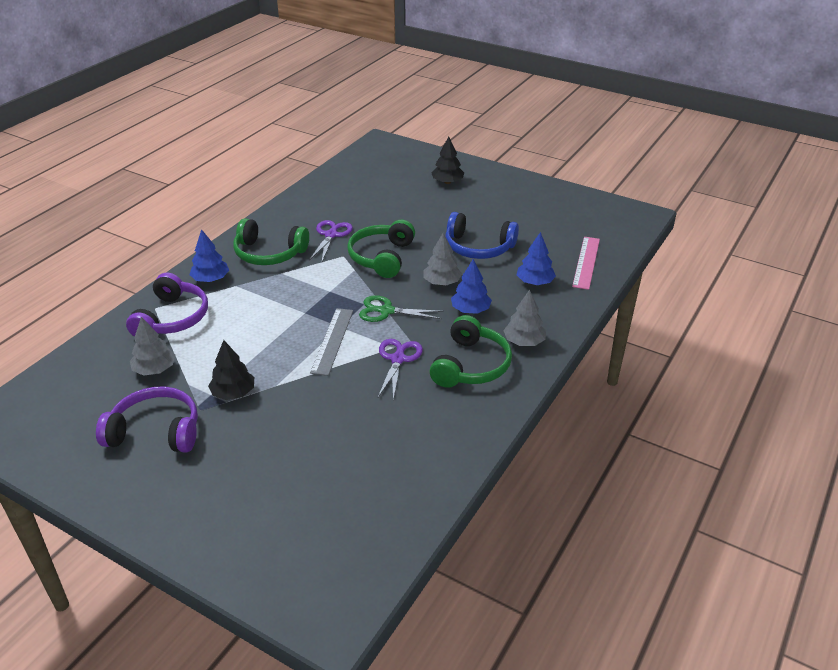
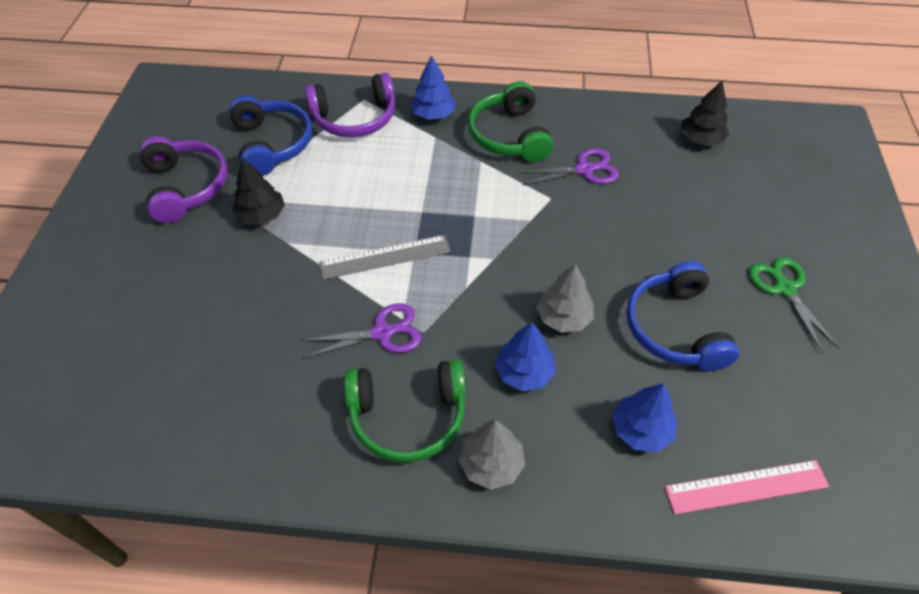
camera: 65 degrees right, 15 degrees up
grey tree [130,317,175,375] -> blue headphones [229,95,312,176]
green headphones [347,220,415,278] -> none
green scissors [359,295,444,322] -> green scissors moved to [749,257,839,352]
black tree [431,136,464,184] -> black tree moved to [681,81,729,146]

